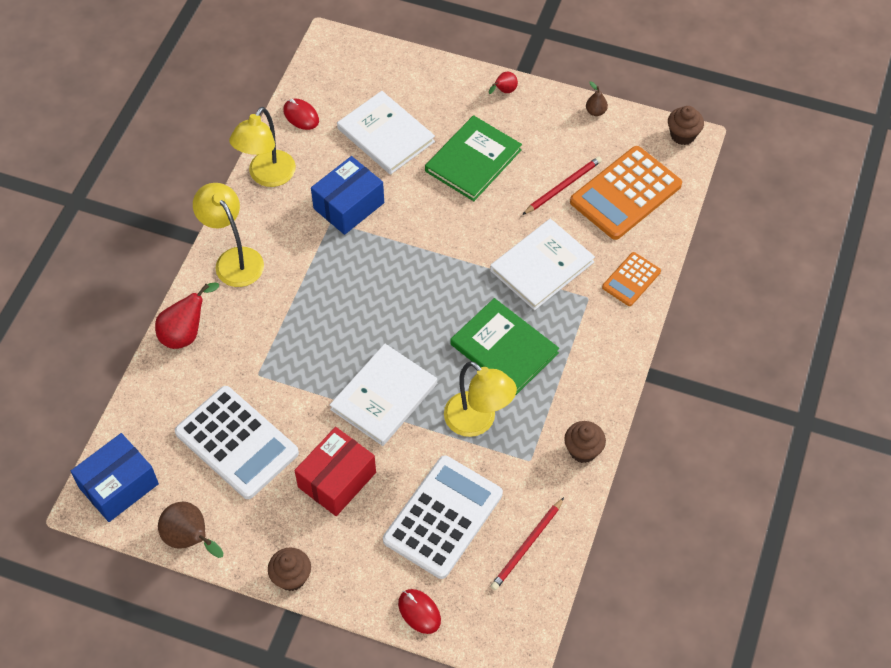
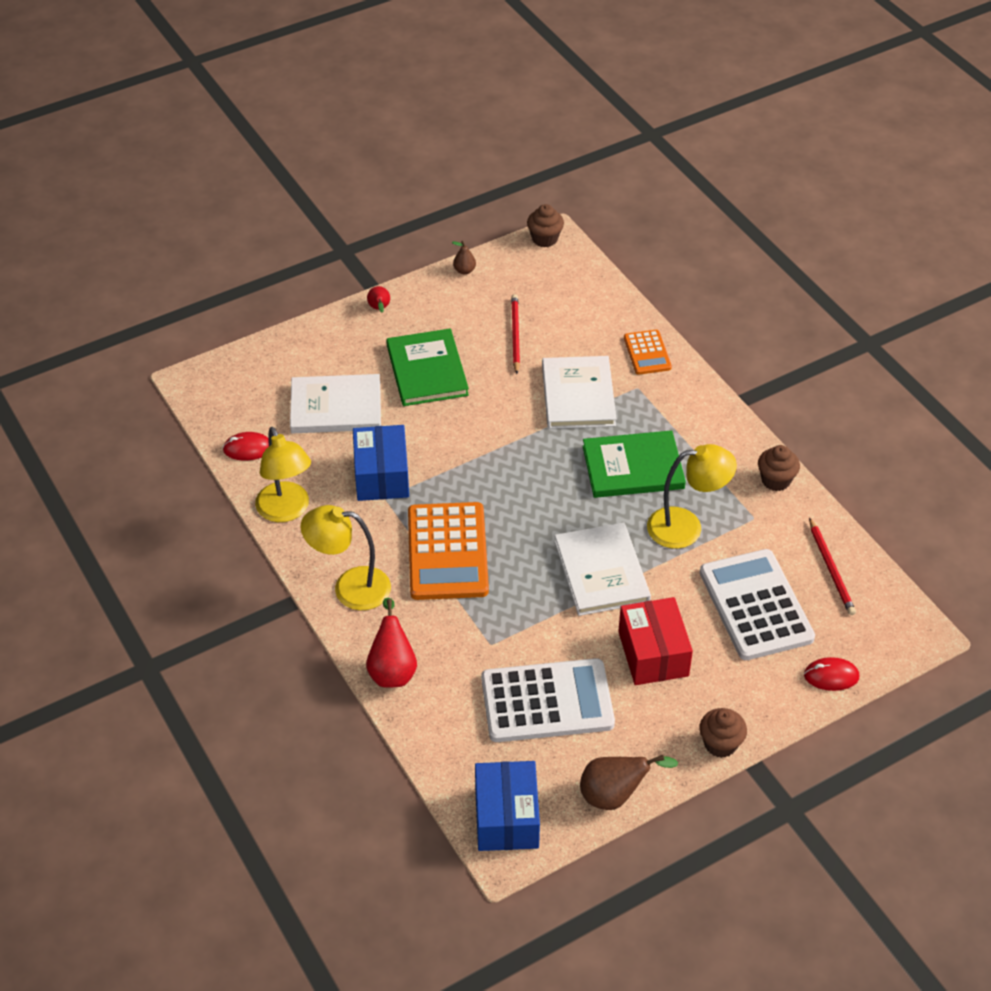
camera: 50 degrees left, 10 degrees down
orange calculator [570,146,682,240] -> orange calculator moved to [408,502,489,600]

